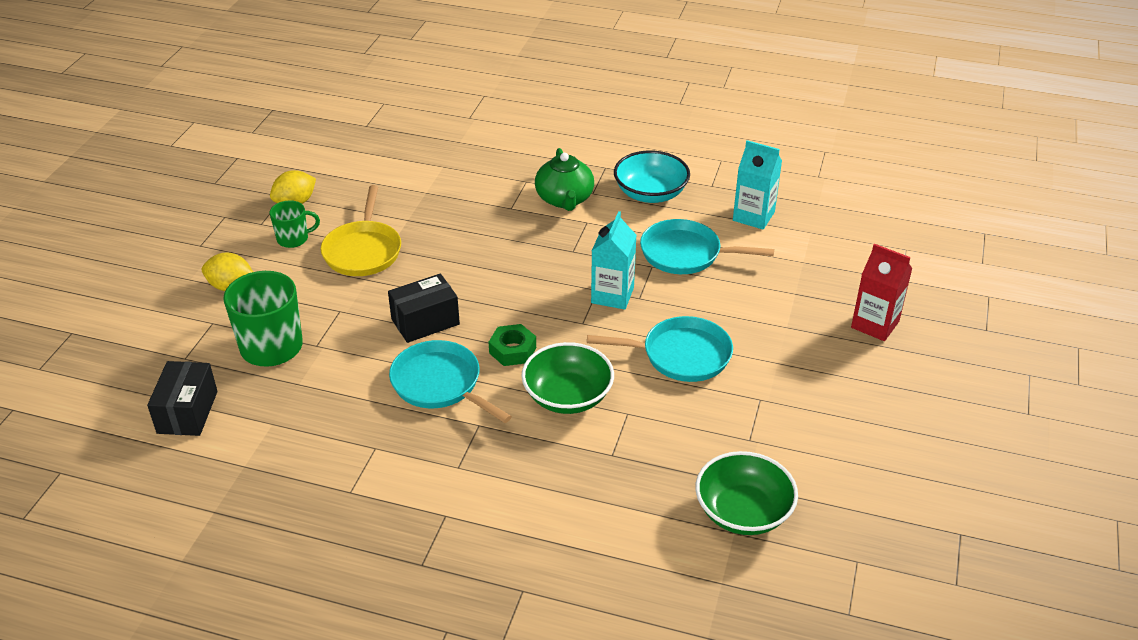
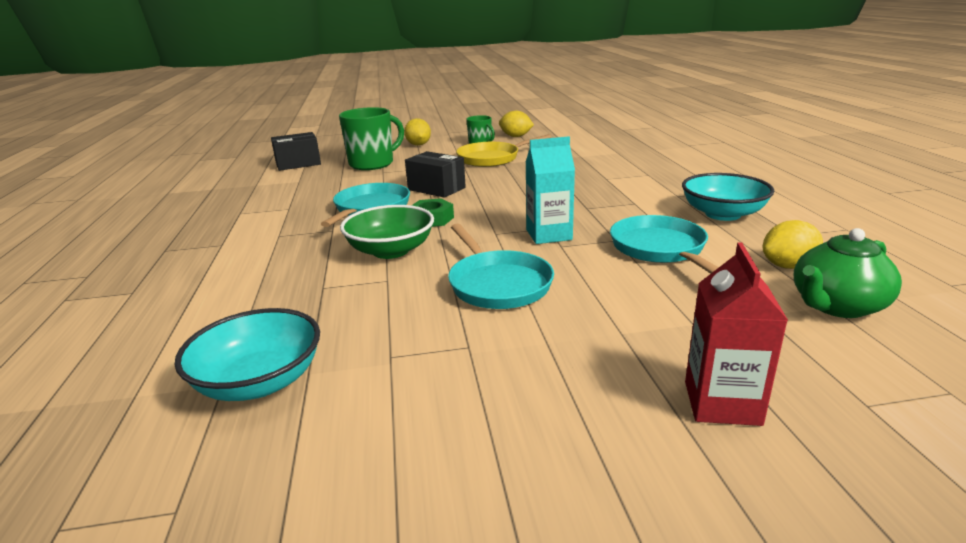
camera: 65 degrees right, 15 degrees down
green teapot [535,148,594,211] -> green teapot moved to [794,228,902,318]
green bowl [696,451,798,535] -> turquoise bowl [175,308,320,401]
turquoise carton [733,140,782,230] -> yellow lemon [763,220,823,269]

